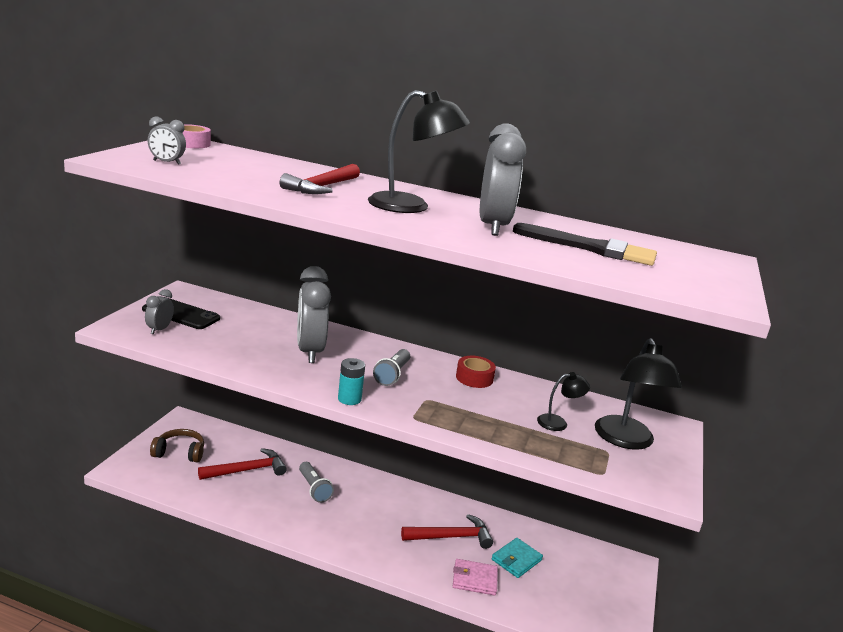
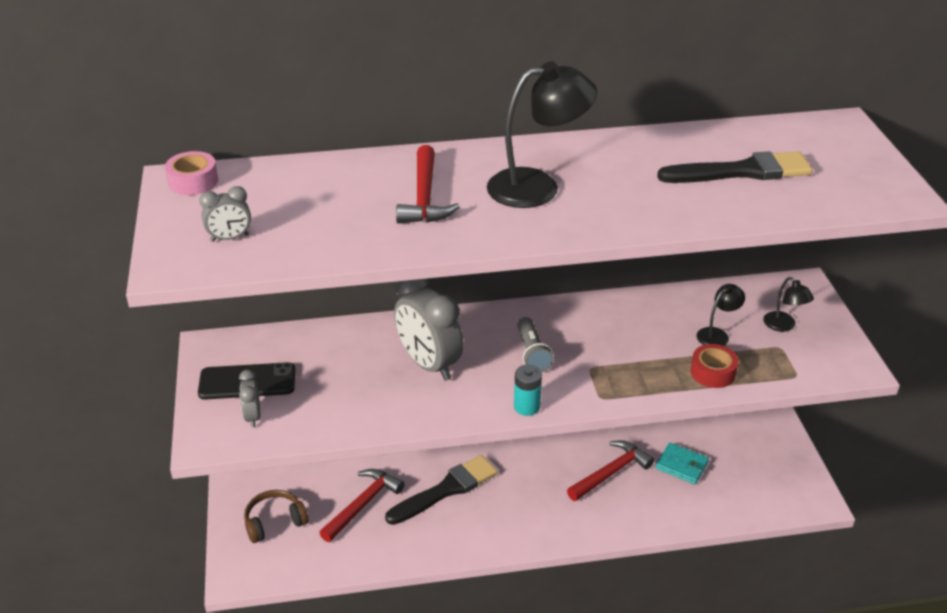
camera: 25 degrees left, 15 degrees up
grey flashlight [299,462,334,503] -> black brush [385,455,498,525]
pink wallet [453,559,498,596] -> none
red tape [456,356,496,388] -> red tape moved to [691,344,739,388]
grey clock [480,123,526,236] -> none
turquoise wallet [492,538,543,578] -> turquoise wallet turned 75 degrees counterclockwise [655,443,709,484]
black lamp [595,338,682,450] -> black lamp [763,277,814,332], size x0.52

